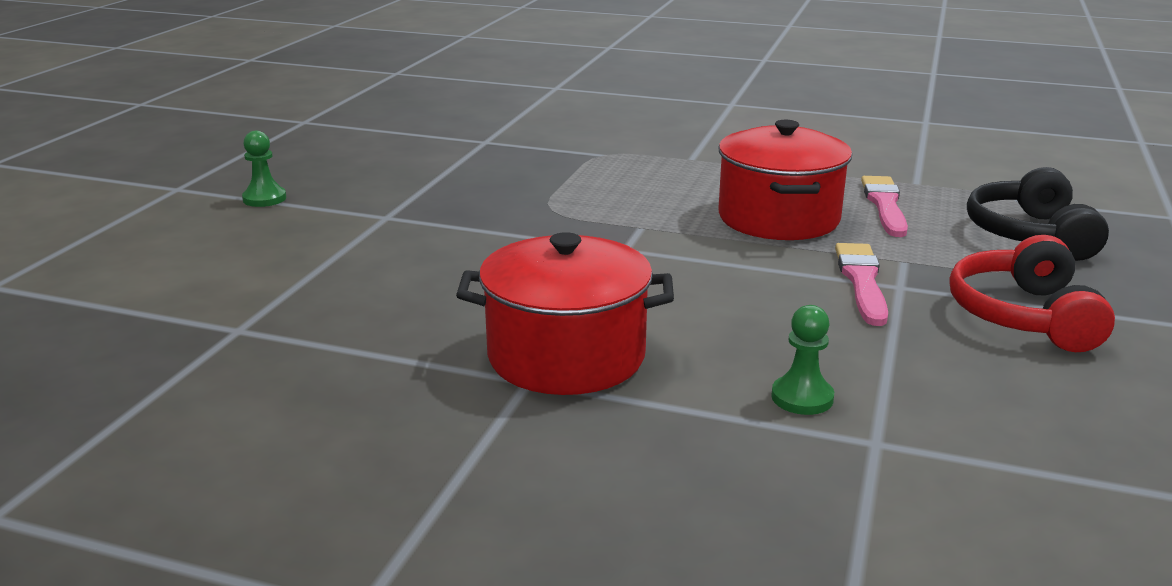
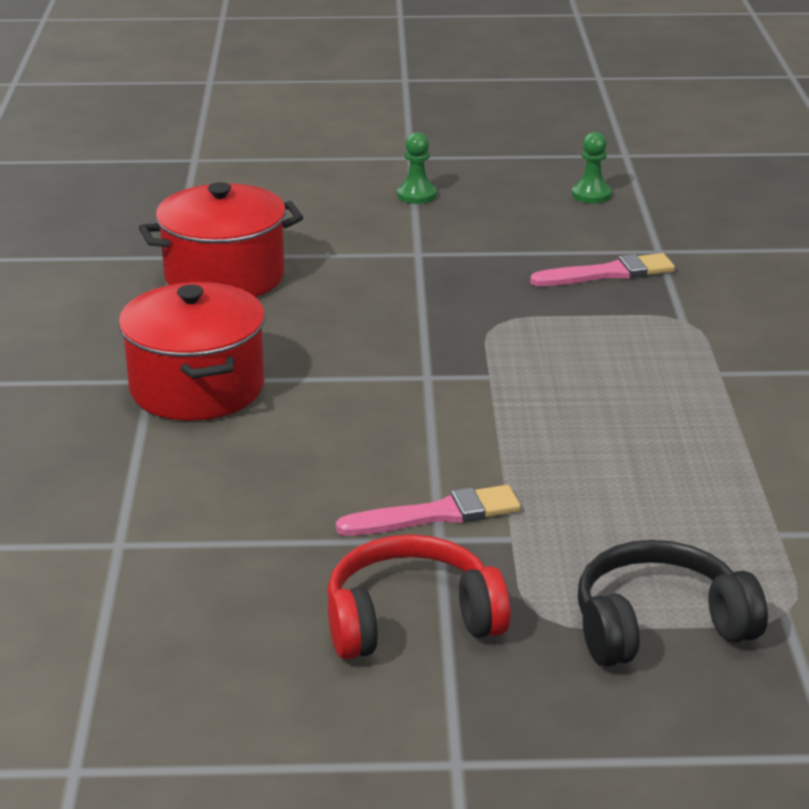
camera: 70 degrees right, 5 degrees up
red pot [718,120,852,240] -> red pot moved to [139,182,303,297]
green pawn [771,305,834,415] -> green pawn moved to [572,132,612,203]
pink brush [861,176,908,237] -> pink brush moved to [530,253,675,286]

